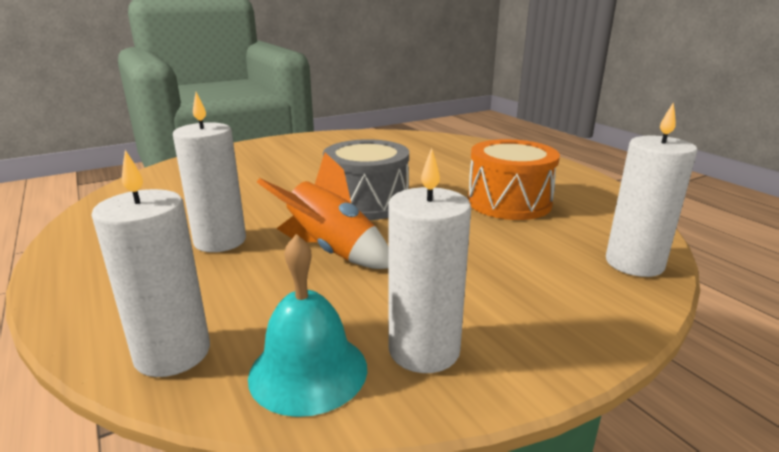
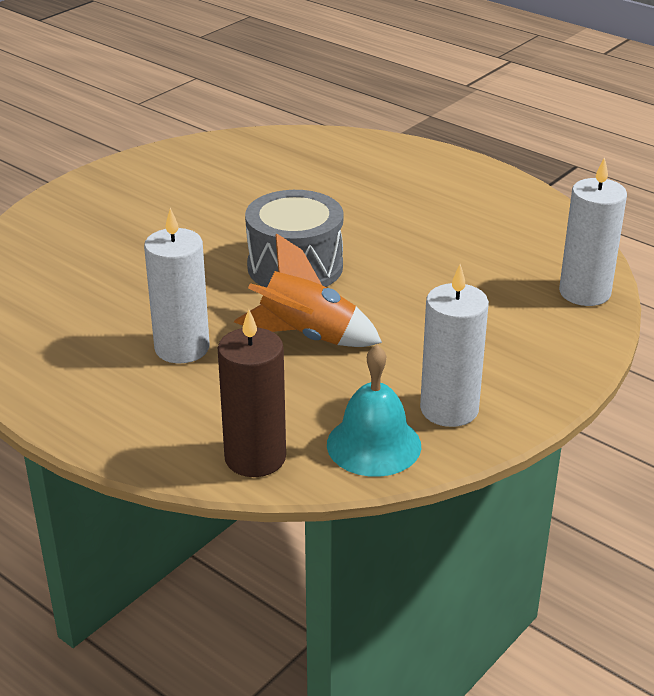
camera: 20 degrees left, 10 degrees up
white candle [92,150,210,377] -> brown candle [218,309,286,477]
orange drum [468,139,560,220] -> none

